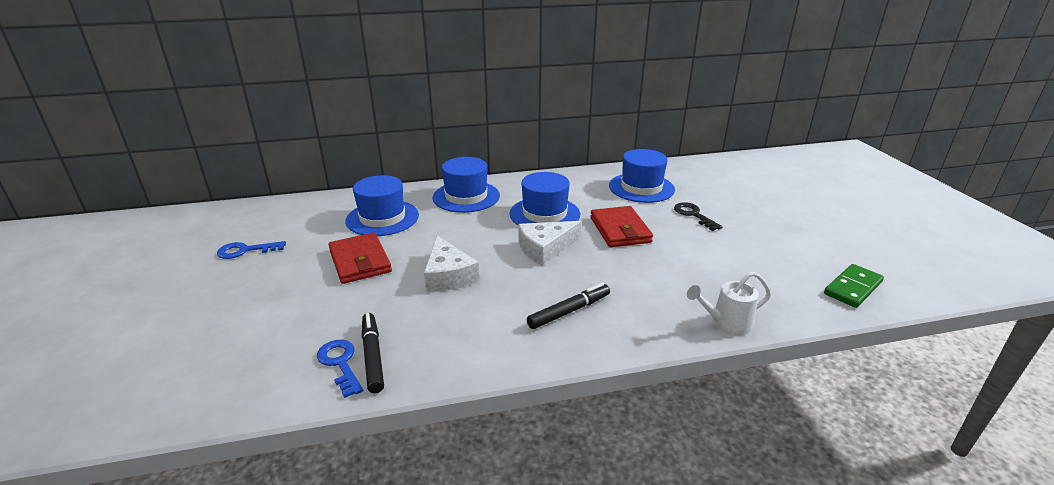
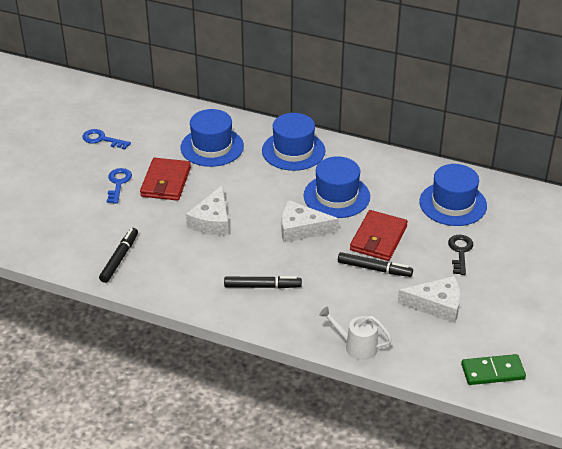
camera: 35 degrees right, 10 degrees up
blue key [317,340,363,398] -> blue key moved to [107,168,132,204]
none -> black marker [338,252,413,277]
none -> white cheese [398,276,461,323]

